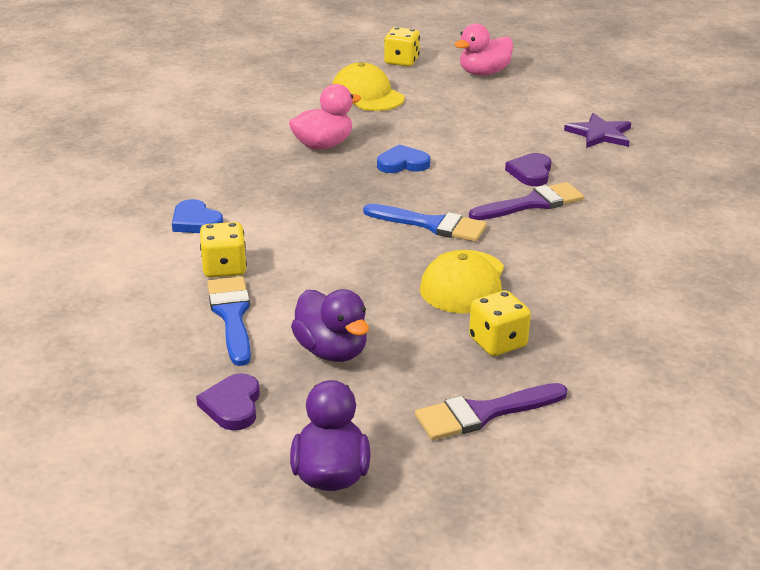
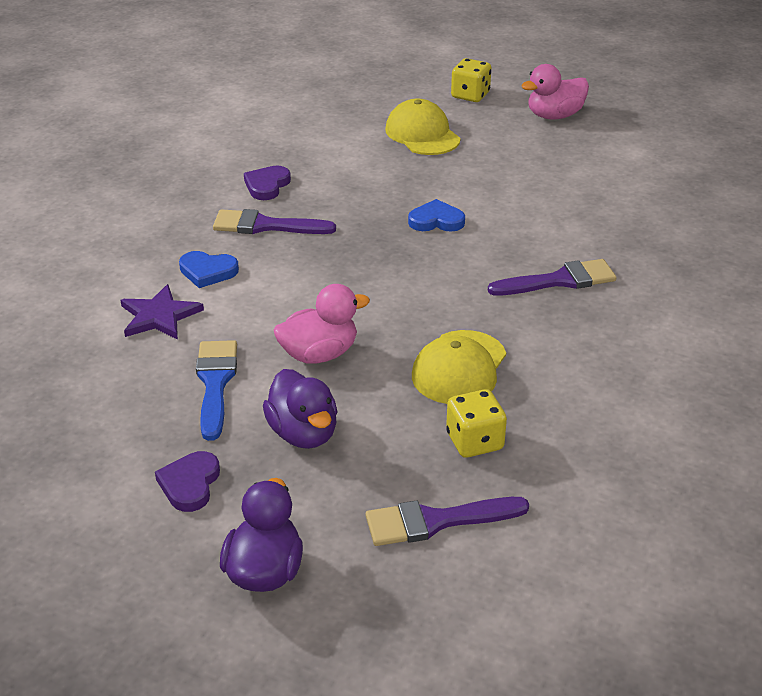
camera: 10 degrees right, 5 degrees up
blue heart [172,199,223,233] -> blue heart turned 45 degrees counterclockwise [179,251,239,288]
yellow dice [200,222,247,278] -> none
pink duck [289,84,361,150] -> pink duck moved to [274,284,370,364]
blue brush [363,203,487,242] -> none
purple heart [505,153,552,186] -> purple heart moved to [244,166,291,200]
purple star [564,113,631,148] -> purple star moved to [120,284,204,340]
none -> purple brush [213,209,336,234]

